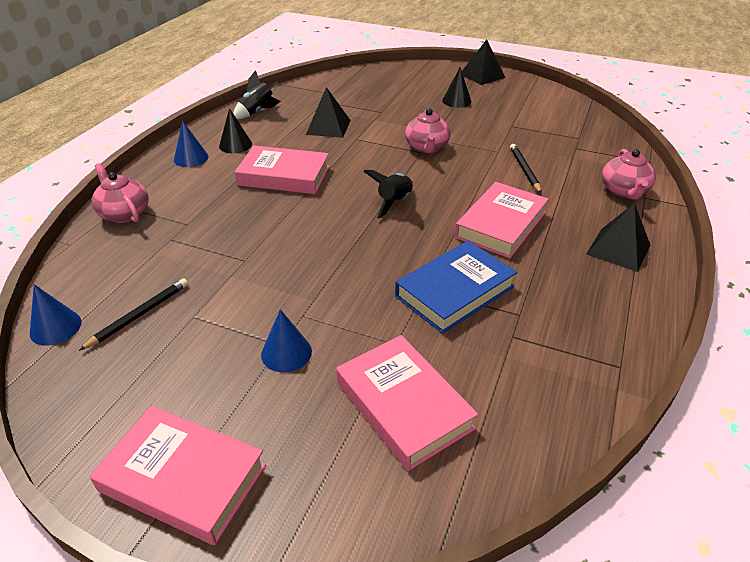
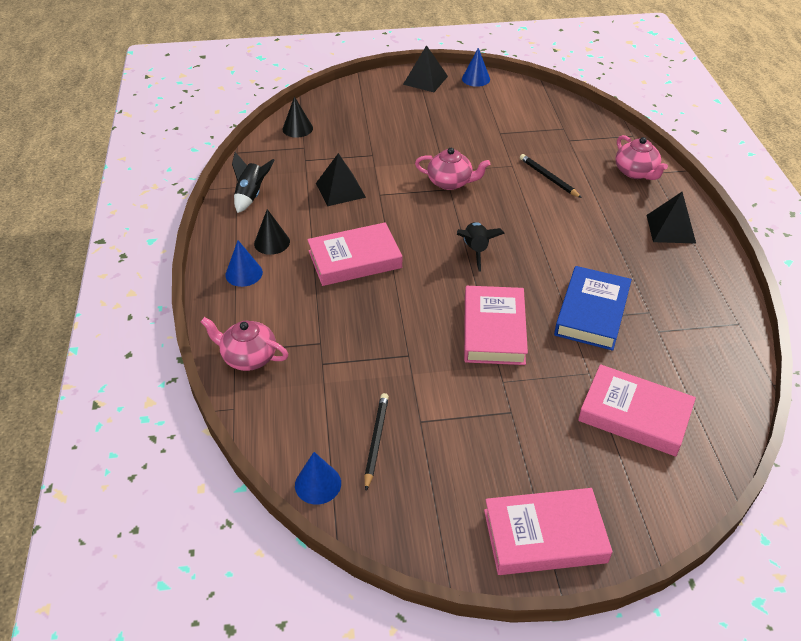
camera: 30 degrees left, 5 degrees up
blue cone [261,309,312,373] -> blue cone moved to [462,48,490,87]
pink teapot [405,108,450,153] -> pink teapot turned 45 degrees counterclockwise [415,148,490,190]
black cone [442,67,471,108] -> black cone moved to [282,96,313,138]
pink book [455,182,549,258] -> pink book moved to [464,286,528,365]

